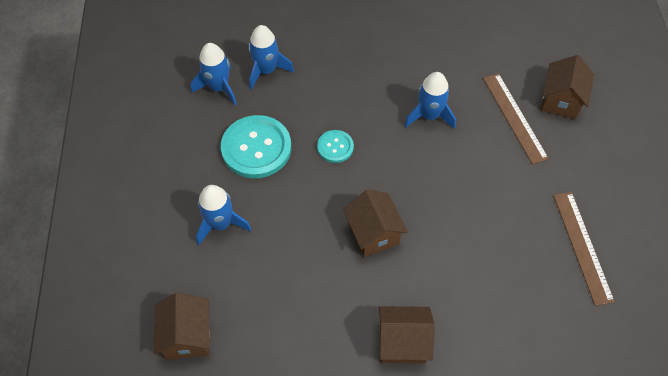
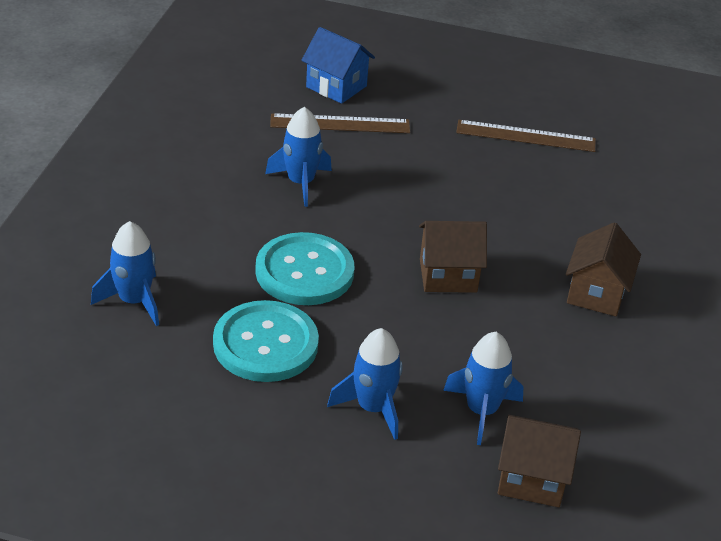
camera: 75 degrees left, 20 degrees down
blue rocket [191,43,237,105] -> blue rocket moved to [443,332,523,445]
turquoise button [317,130,354,163] -> turquoise button [255,232,354,305], size x1.91
brown house [541,55,594,119] -> blue house [301,27,375,104]

